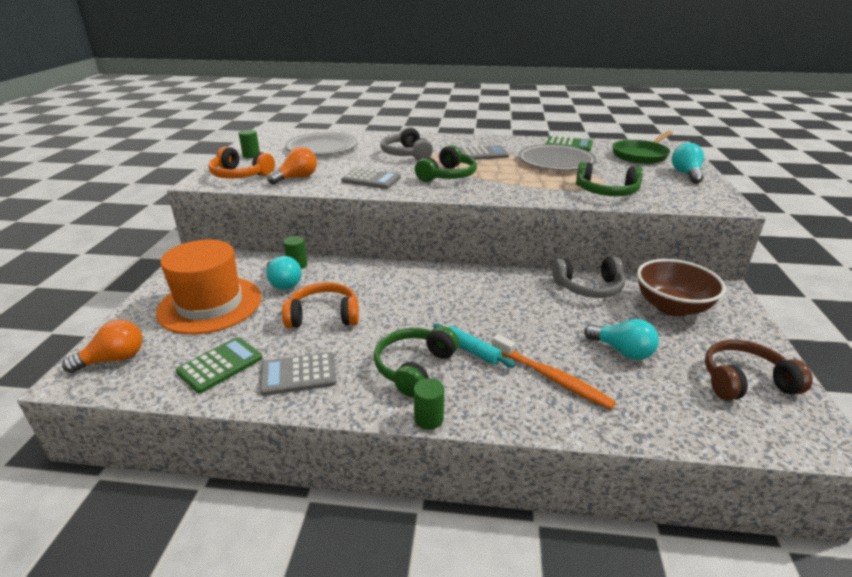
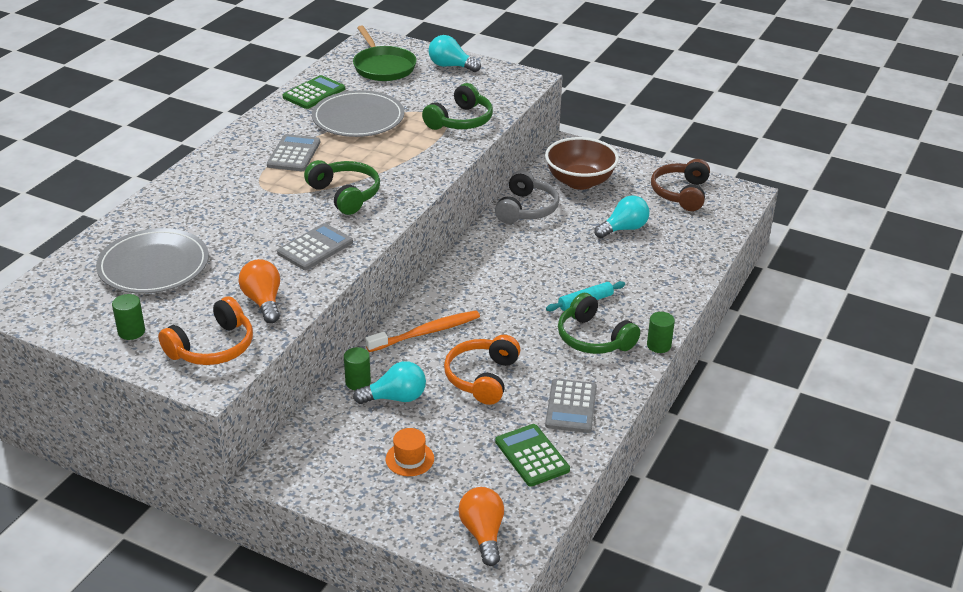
camera: 70 degrees left, 5 degrees up
orange hat [156,239,262,334] -> orange hat [386,428,434,476], size x0.40
grey headphones [380,127,433,160] -> none
orange toothbrush [492,334,616,410] -> orange toothbrush moved to [365,310,480,352]

